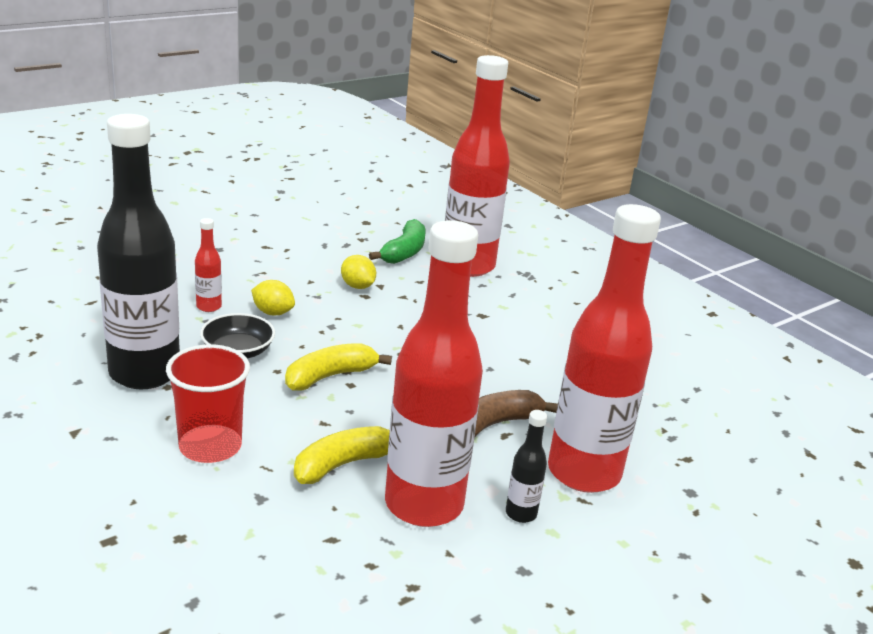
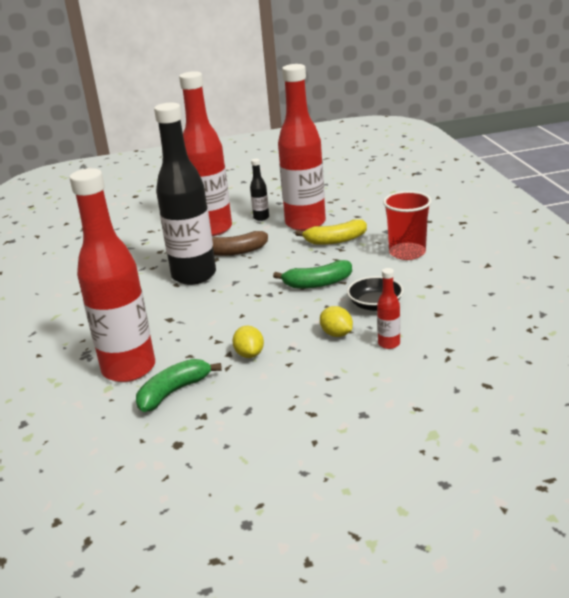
camera: 150 degrees left, 0 degrees up
black bottle [97,114,180,389] -> black bottle moved to [154,103,216,285]
yellow banana [285,343,392,391] -> green banana [273,260,352,289]

